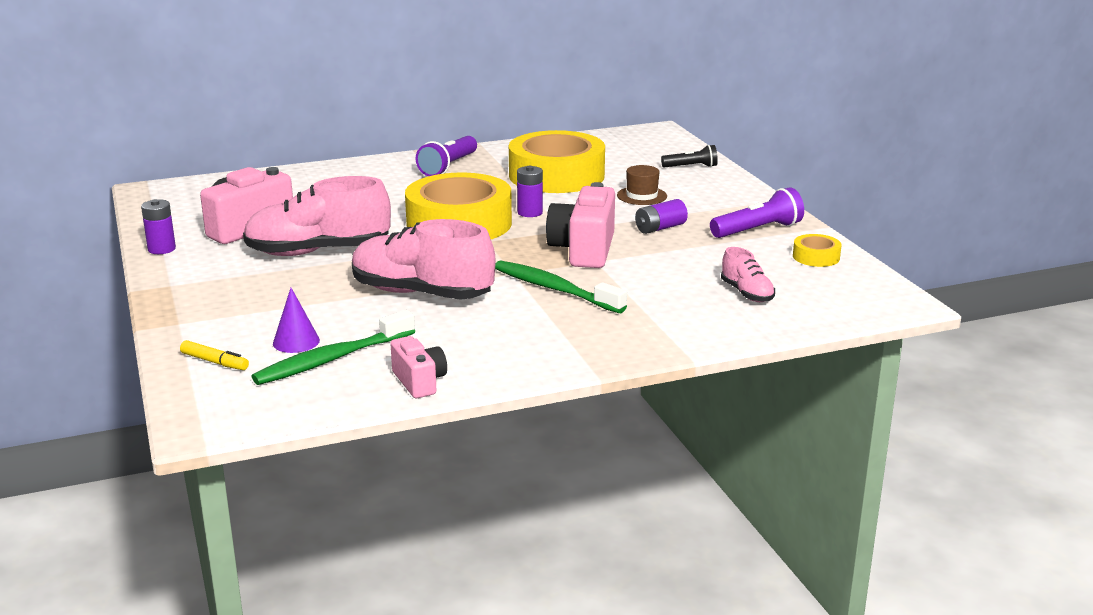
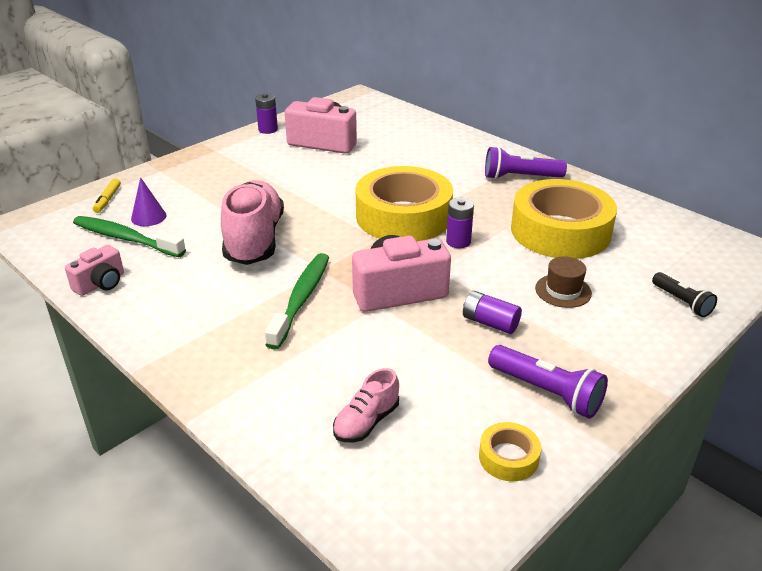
camera: 65 degrees right, 10 degrees up
pink shoe [243,176,391,256] -> none

